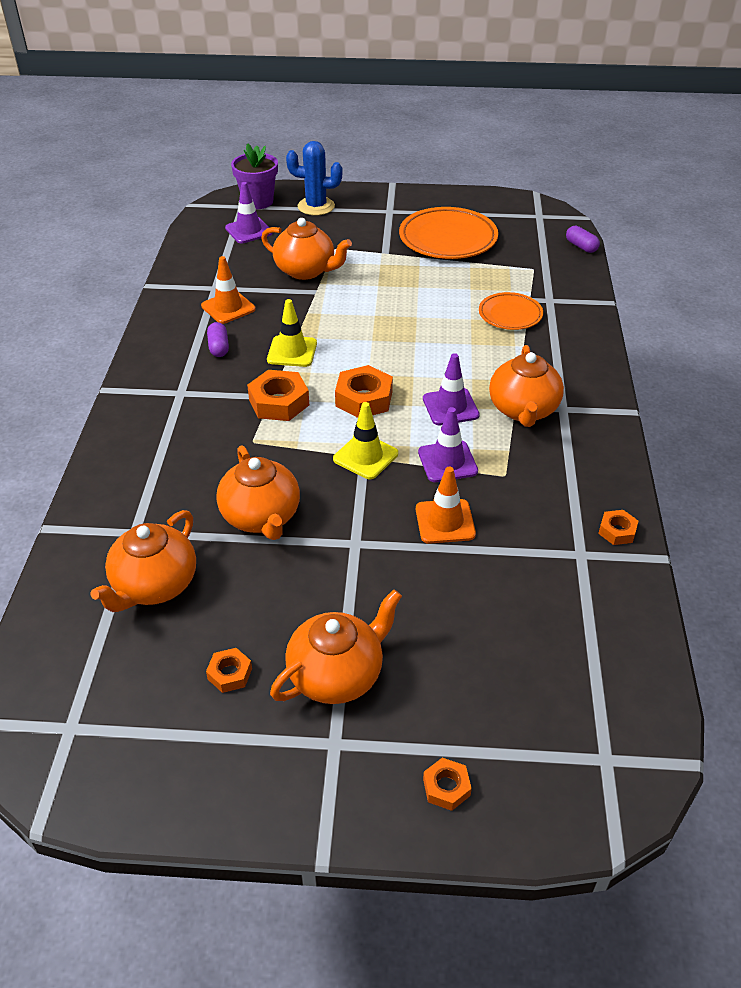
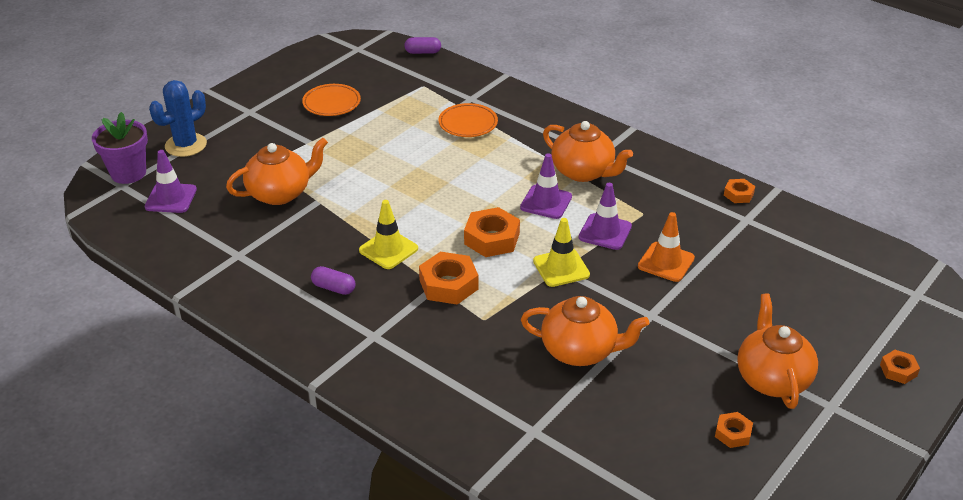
camera: 55 degrees left, 5 degrees down
orange teapot [90,510,196,612] -> none
orange traffic cone [201,256,256,324] -> none
orange plate [399,207,498,259] -> orange plate [302,84,361,116], size x0.59

